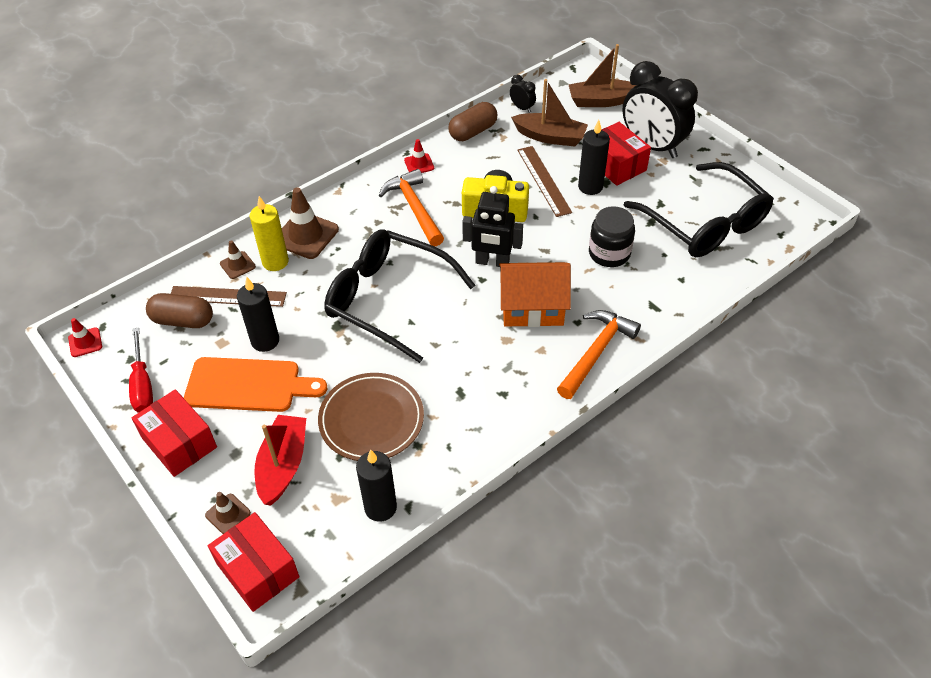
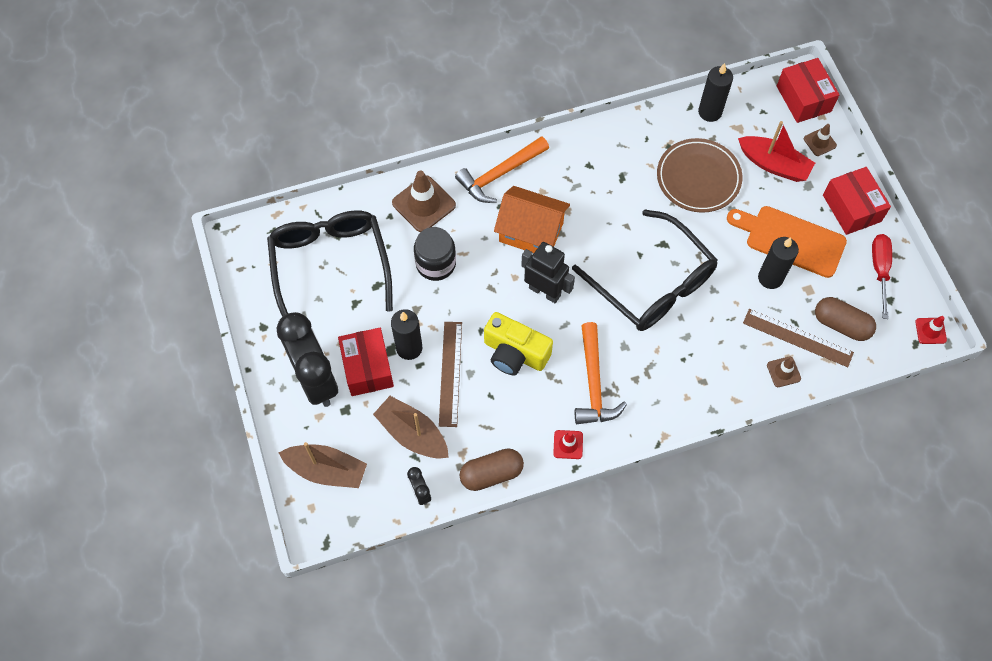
camera: 160 degrees left, 15 degrees up
yellow candle [250,196,289,271] -> none
red boat [255,415,306,506] -> red boat turned 90 degrees counterclockwise [738,121,815,182]
brown traffic cone [282,187,339,259] -> brown traffic cone moved to [392,170,456,232]

